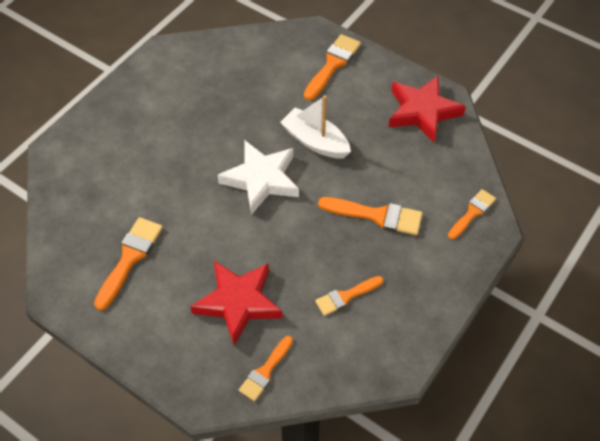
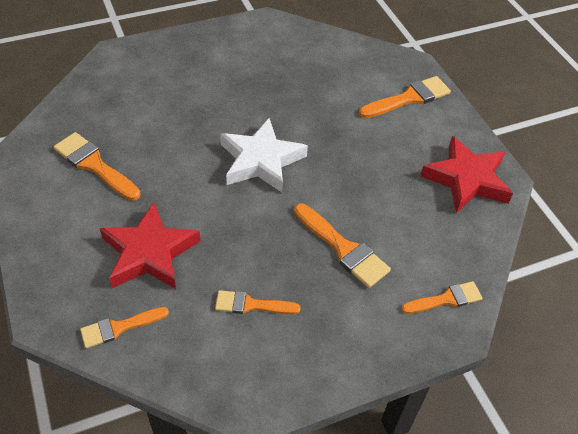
camera: 30 degrees right, 5 degrees down
orange brush [94,217,163,311] -> orange brush turned 105 degrees counterclockwise [54,132,141,201]
white boat [280,95,351,158] -> none

